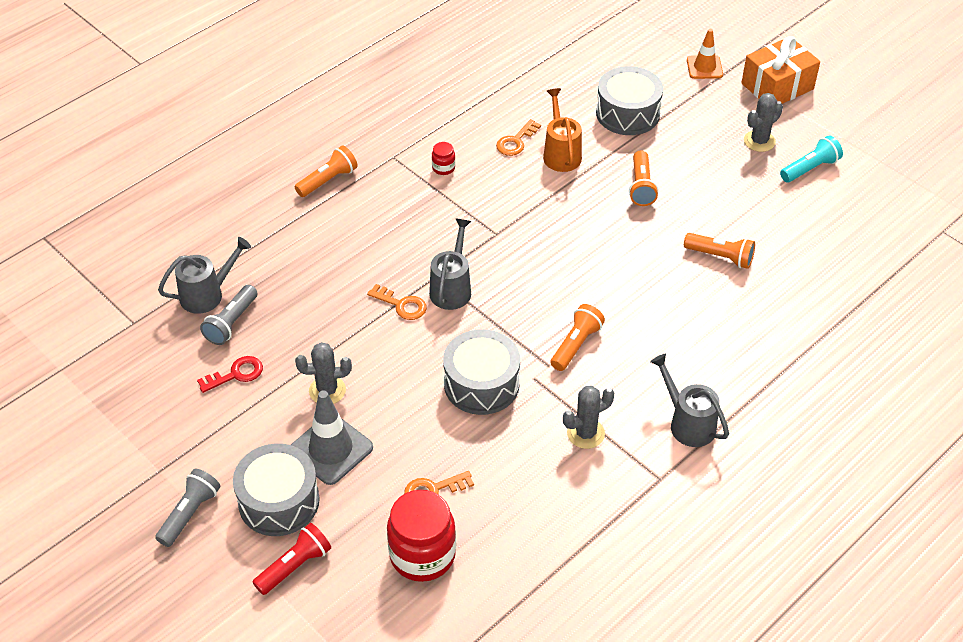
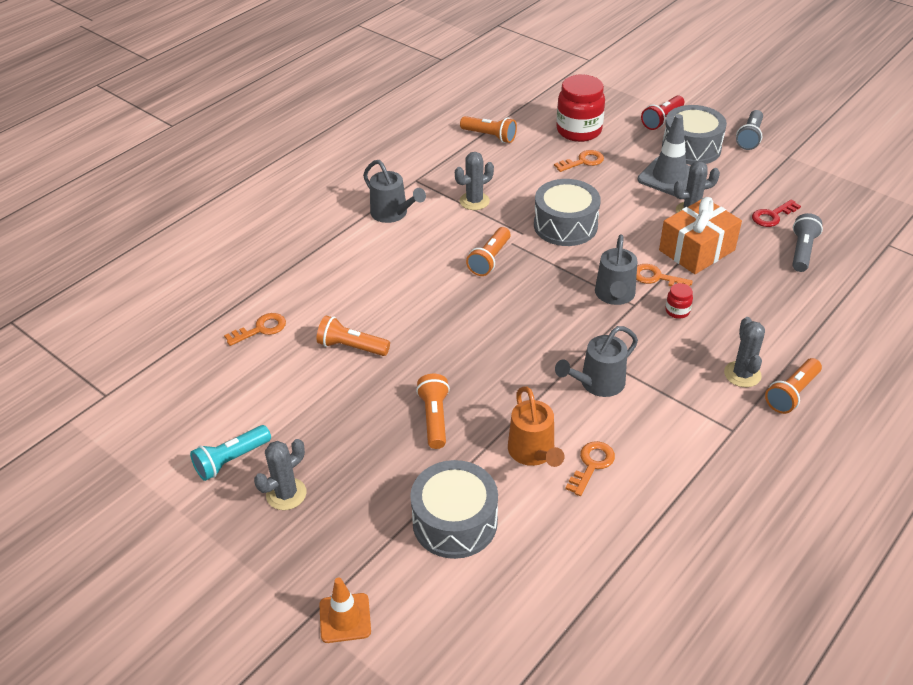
camera: 175 degrees right, 5 degrees down
grey watering can [158,237,251,314] -> grey watering can moved to [555,326,638,397]
red jar [432,142,455,175] -> red jar moved to [665,283,693,319]
orange gift [741,36,820,104] -> orange gift moved to [659,197,742,274]
none -> orange key [224,313,286,346]
none -> orange flashlight [460,116,517,143]
none -> grey cactus [724,317,765,387]

